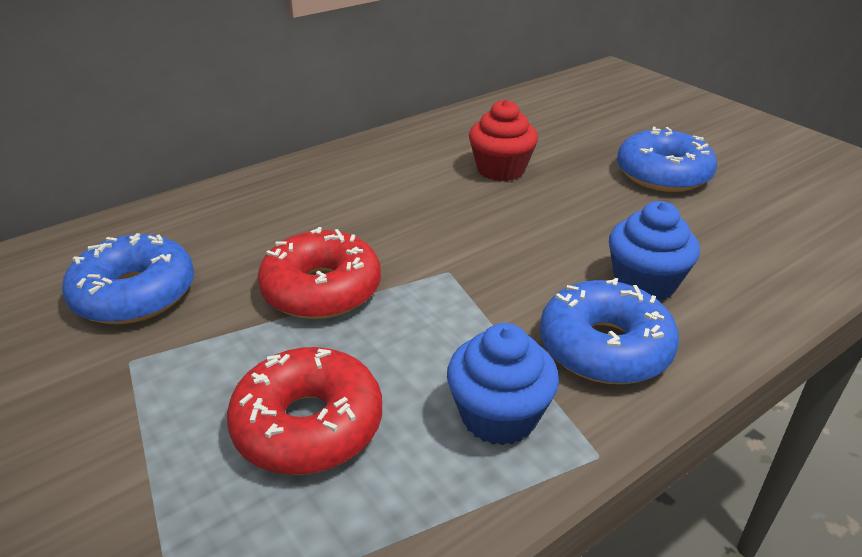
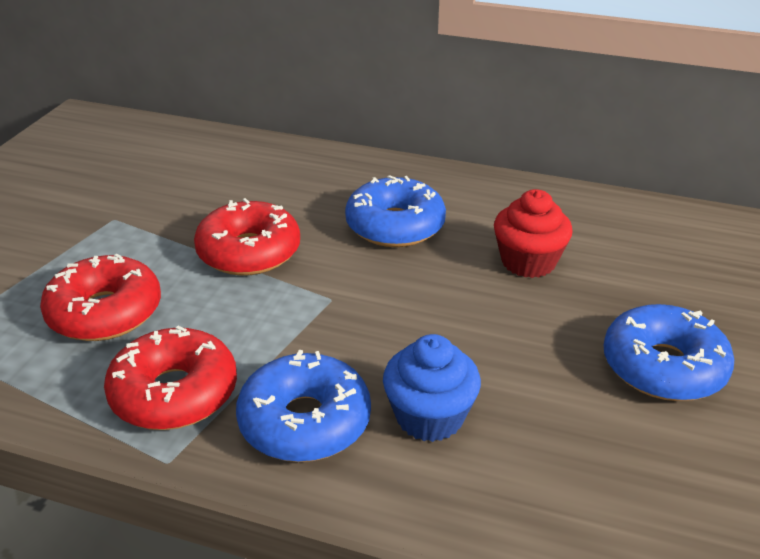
camera: 55 degrees right, 0 degrees up
blue donut [62,233,194,324] -> blue donut moved to [345,175,446,247]
blue cupcake [447,323,559,446] -> red donut [104,326,237,430]

